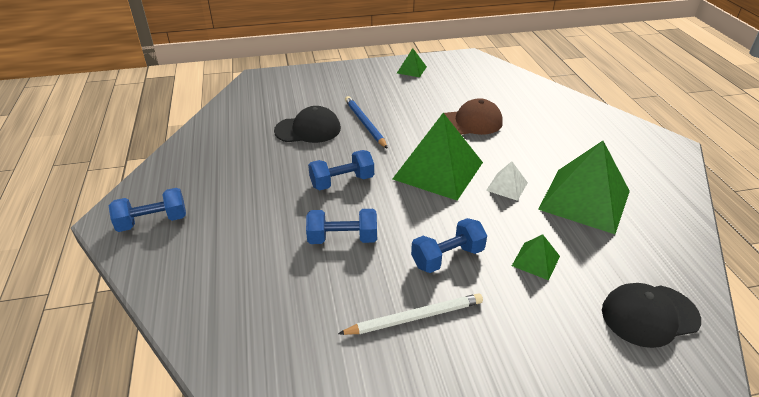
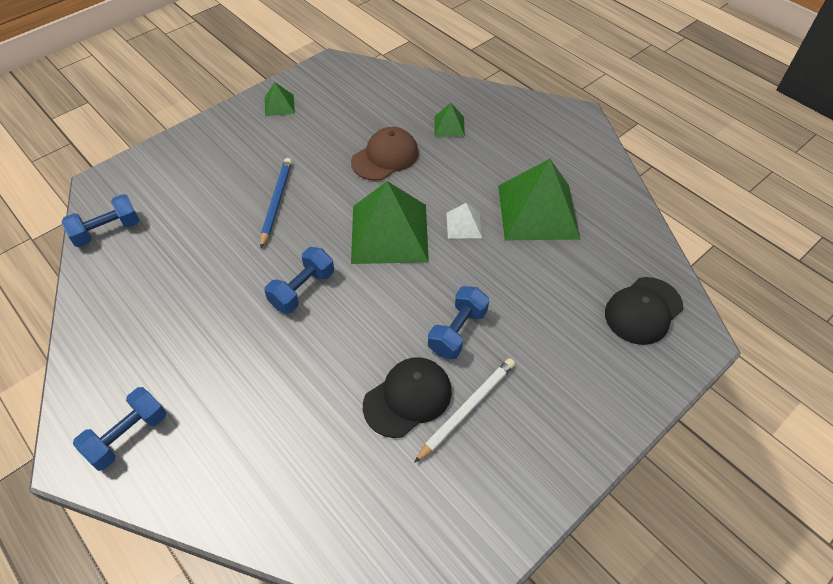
camera: 30 degrees left, 15 degrees up
black cap [274,106,341,143] -> black cap moved to [363,357,452,438]
blue dumbbell [306,209,377,244] -> blue dumbbell moved to [62,194,139,247]
blue pencil [345,96,388,149] -> blue pencil turned 60 degrees clockwise [260,158,292,248]
green pyramid [512,234,560,280] -> green pyramid moved to [434,103,465,137]

